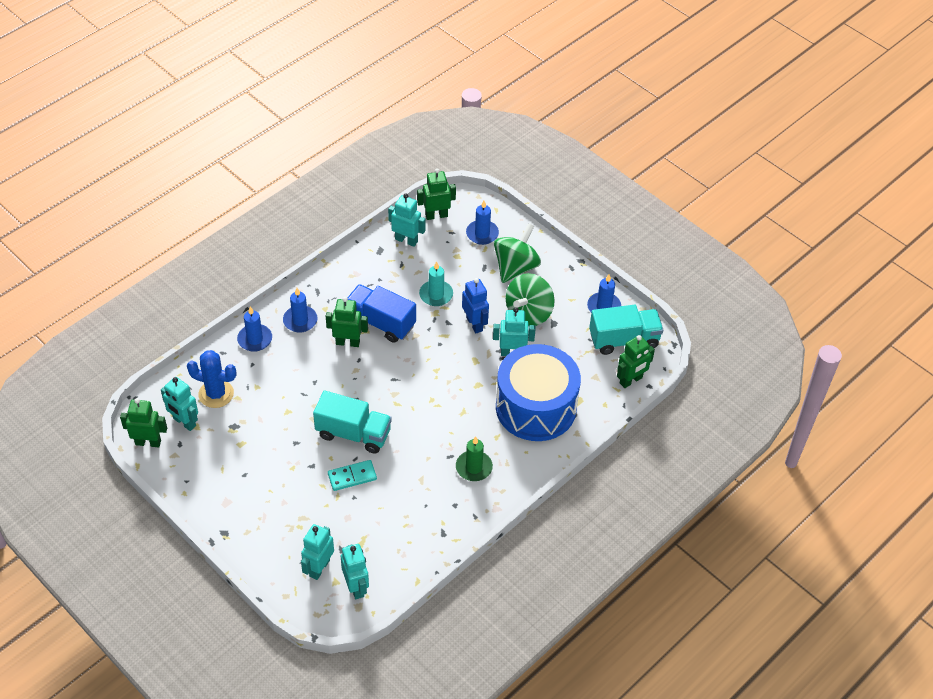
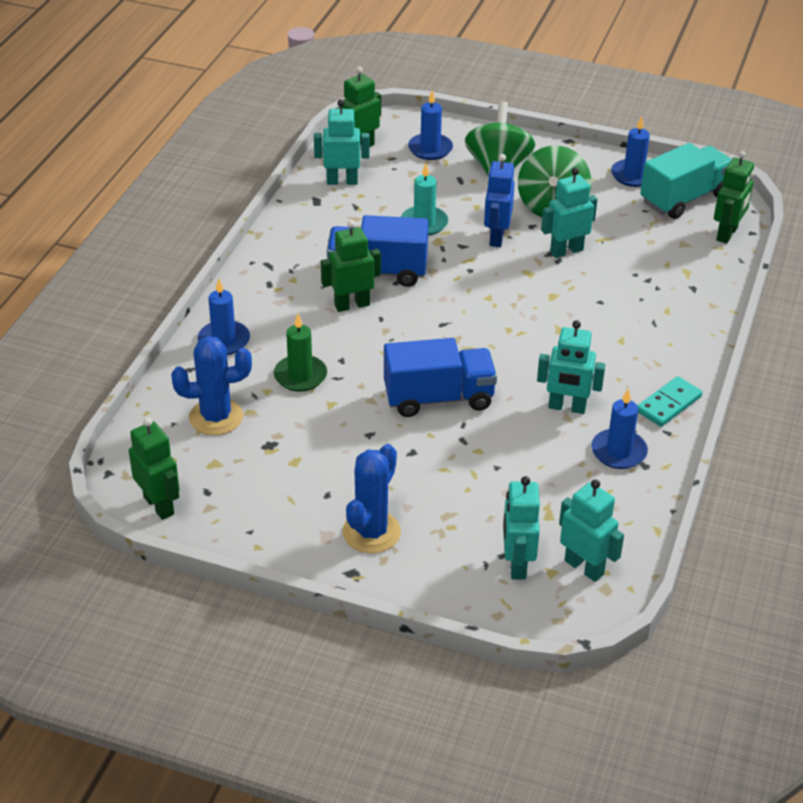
camera: 25 degrees left, 10 degrees down
green robot [120,398,167,447] -> green robot turned 75 degrees clockwise [129,418,180,520]
turquoise robot [161,377,198,431] -> turquoise robot moved to [537,320,605,414]
blue candle [283,288,318,333] -> blue candle moved to [591,389,648,469]
turquoise truck [313,391,392,454] -> blue truck [384,338,497,417]
turquoise domino [328,460,377,491] -> turquoise domino moved to [637,376,702,427]
green candle [456,436,493,481] -> green candle moved to [274,314,327,392]
blue robot [462,278,489,333] -> blue robot turned 120 degrees counterclockwise [484,154,515,247]
blue drum [496,344,581,441] -> none
none -> blue cactus [343,444,401,553]

